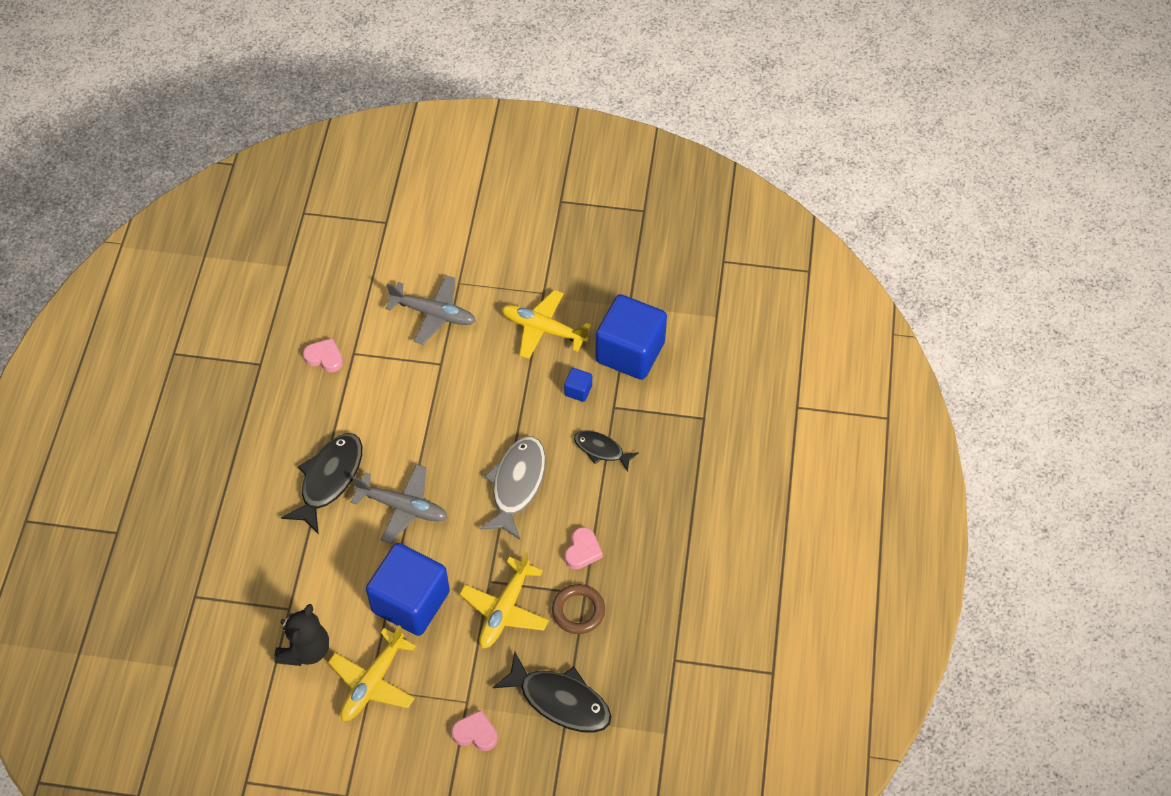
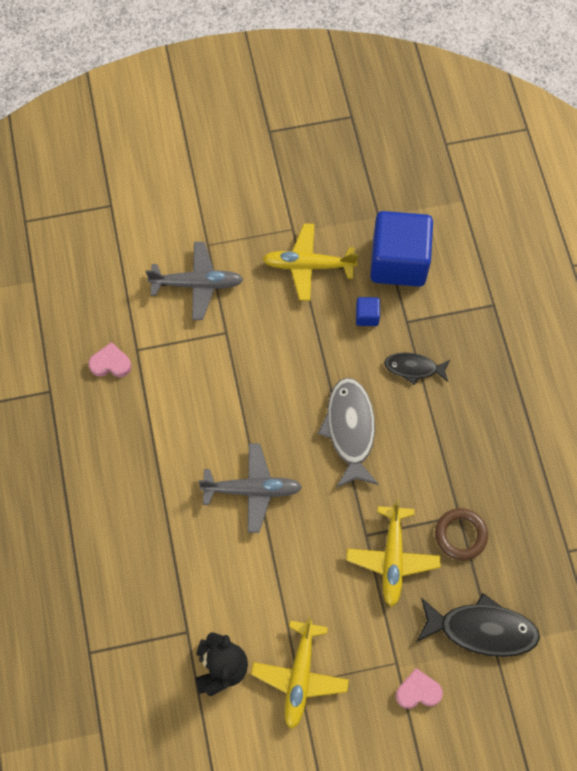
camera: 20 degrees left, 10 degrees up
black fish [281,433,362,534] -> none
blue cube [366,543,450,636] -> none
pink heart [565,527,603,569] -> none

